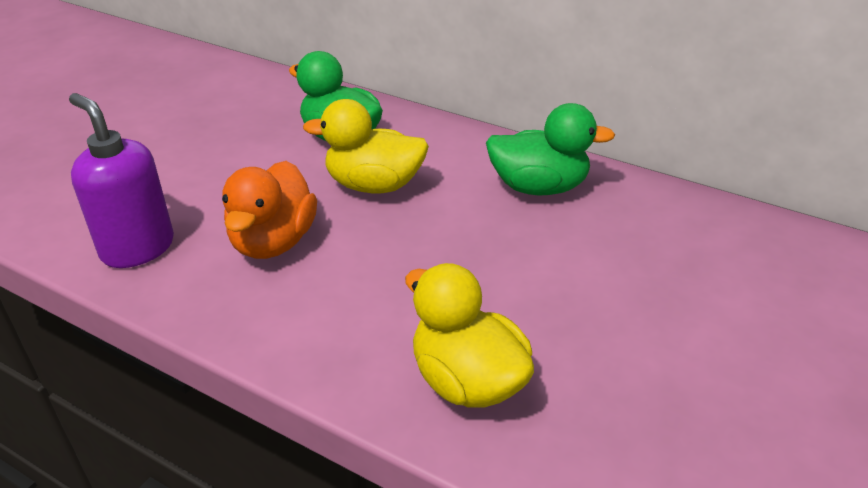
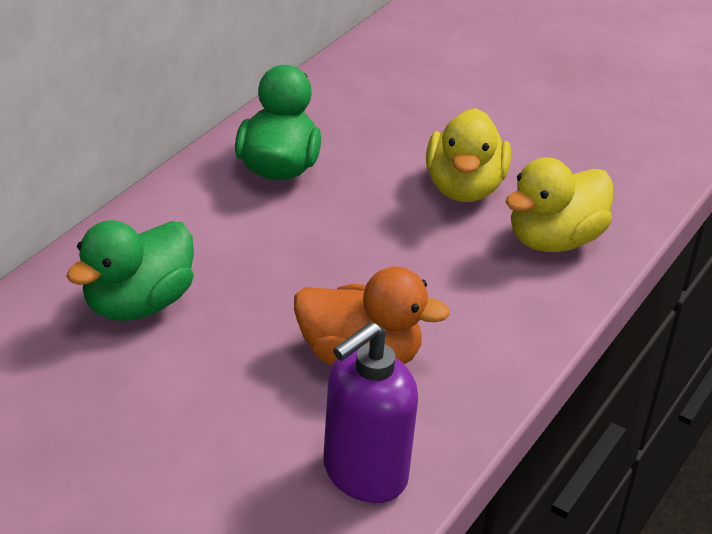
camera: 90 degrees left, 0 degrees up
yellow duck [303,99,429,193] -> yellow duck moved to [426,108,511,202]

